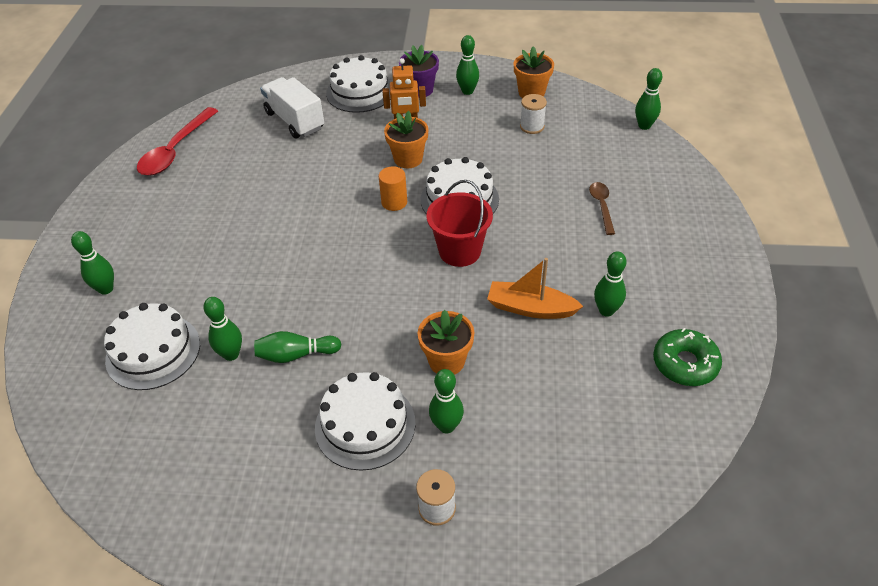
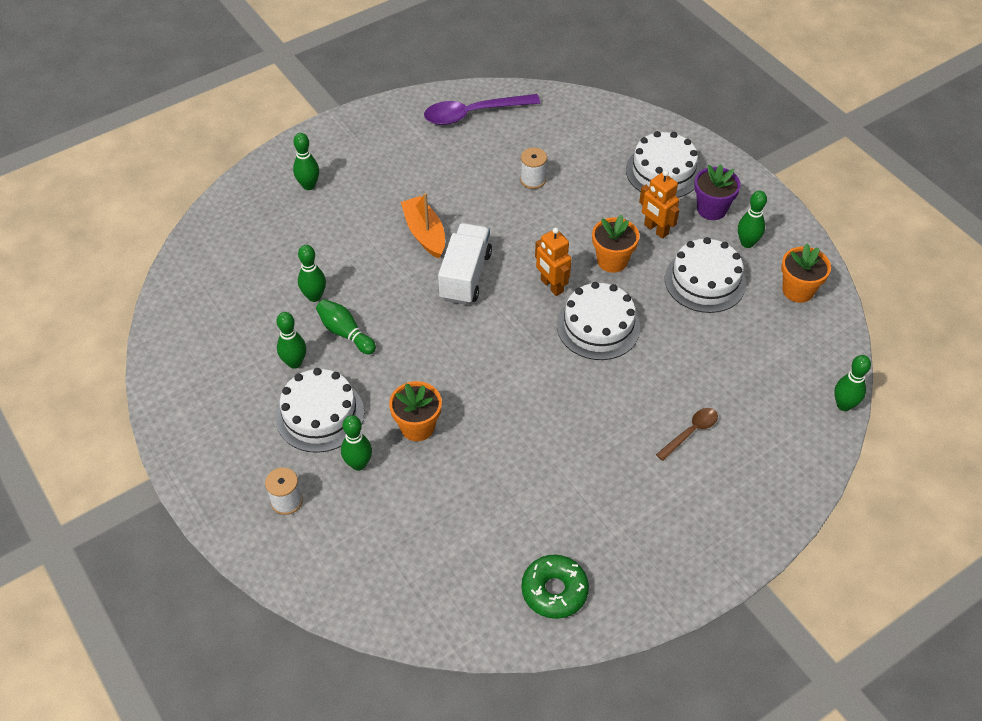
camera: 50 degrees right, 5 degrees up
white cake [104,303,200,390] -> white cake moved to [665,237,746,313]
red spoon [137,107,218,176] -> purple spoon [424,94,540,125]
white truck [260,77,324,138] -> white truck moved to [438,223,492,305]
orange cylinder [379,166,407,211] -> orange robot [535,227,571,296]
red bucket [426,180,493,267] -> none
orange boat [487,258,584,319] -> orange boat moved to [401,193,445,259]
white spool [520,94,547,134] -> white spool moved to [520,148,547,189]
green bowling pin [594,251,627,317] -> green bowling pin moved to [277,312,306,369]

